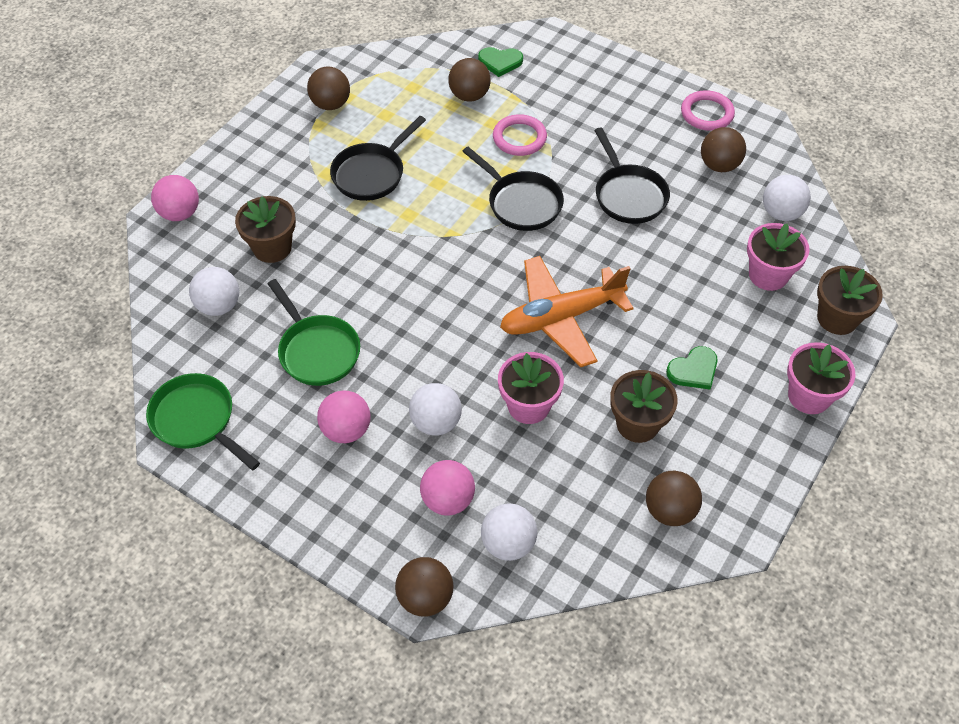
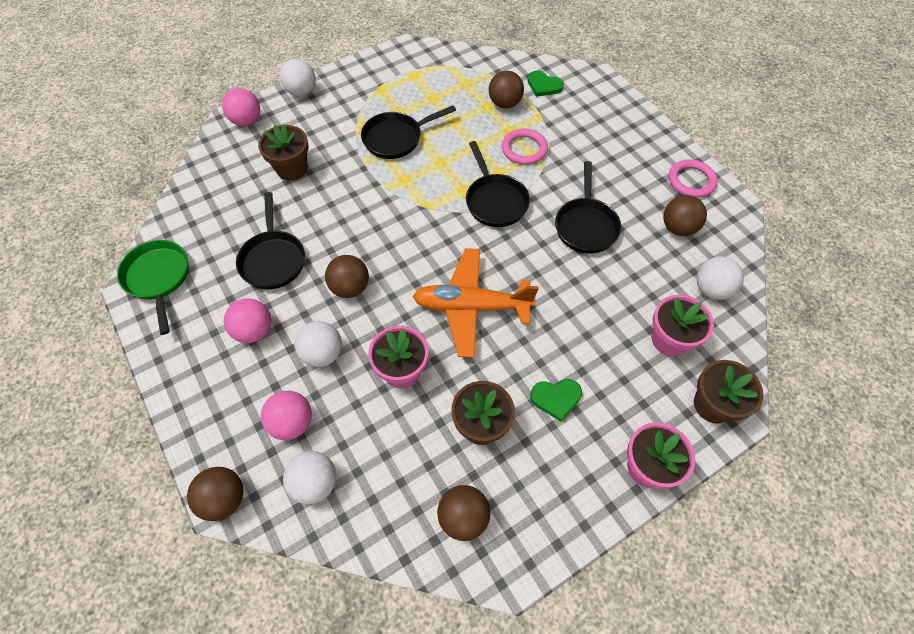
camera: 25 degrees right, 5 degrees up
white ball [189,267,239,316] -> white ball moved to [280,59,316,96]
green pan [268,279,360,386] -> black pan [236,192,305,289]
brown ball [307,66,350,110] -> brown ball moved to [325,255,369,298]

